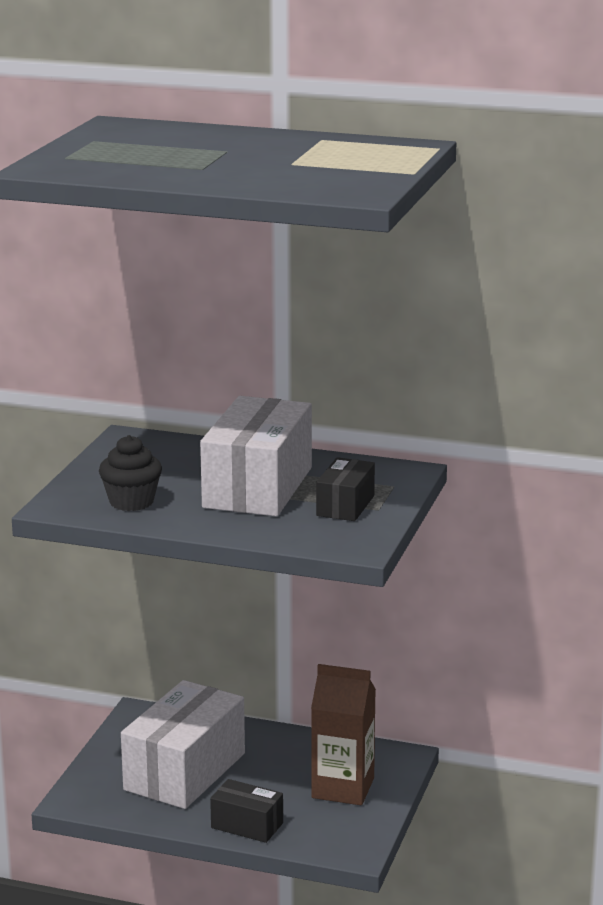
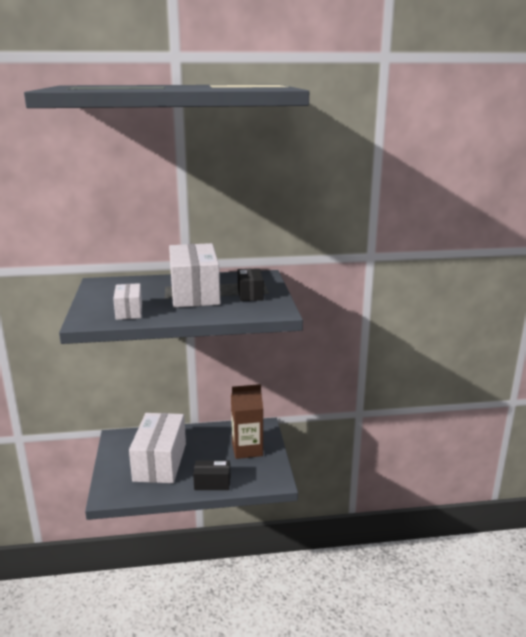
camera: 25 degrees left, 0 degrees up
black cupcake [99,435,162,511] -> white box [113,283,142,320]

